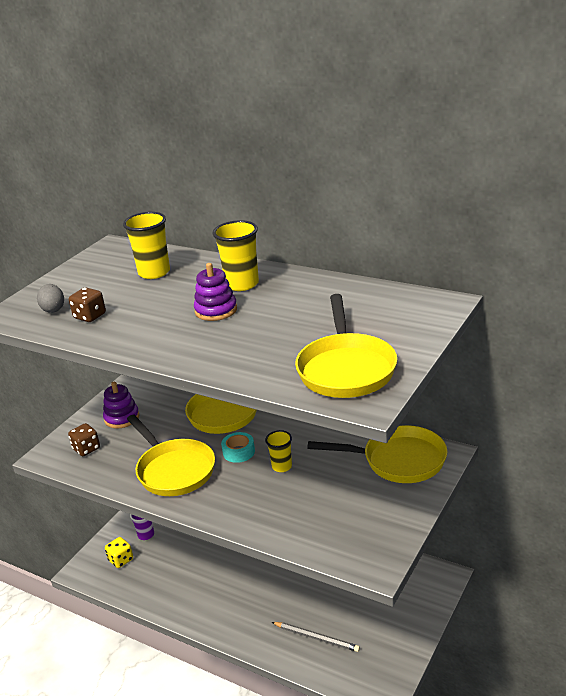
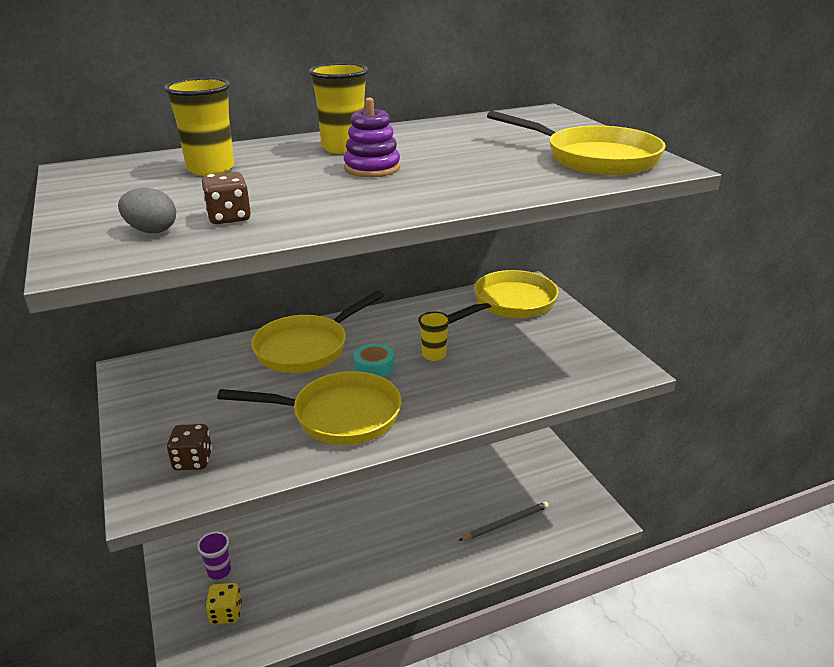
camera: 55 degrees left, 0 degrees up
purple stacking toy [103,382,139,429] -> none

